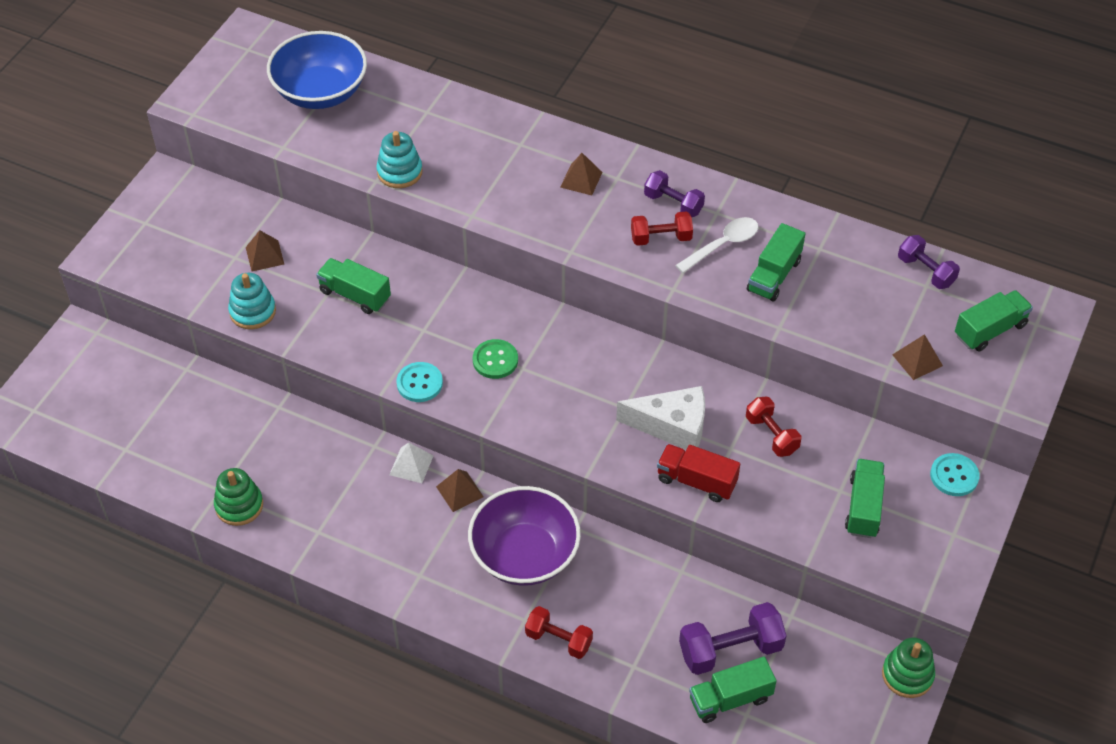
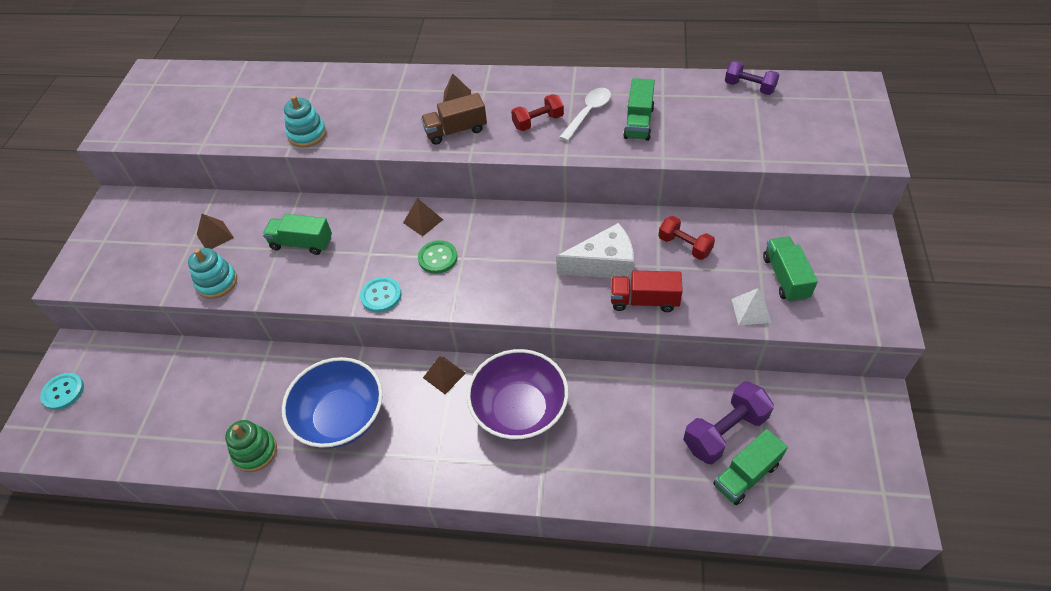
camera: 15 degrees left, 0 degrees up
blue bowl [267,31,367,109] -> blue bowl moved to [282,357,383,448]
white pyramid [389,442,433,483] -> white pyramid moved to [732,288,771,325]
red dumbbell [525,606,593,659] -> none
purple dumbbell [644,170,705,217] -> none
green stacking toy [882,637,935,698] -> none
brown pyramid [892,334,943,380] -> brown pyramid moved to [403,198,443,236]
turquoise button [930,453,980,496] -> turquoise button moved to [40,373,84,410]
green truck [955,290,1033,352] -> none
none -> brown truck [421,93,487,145]

